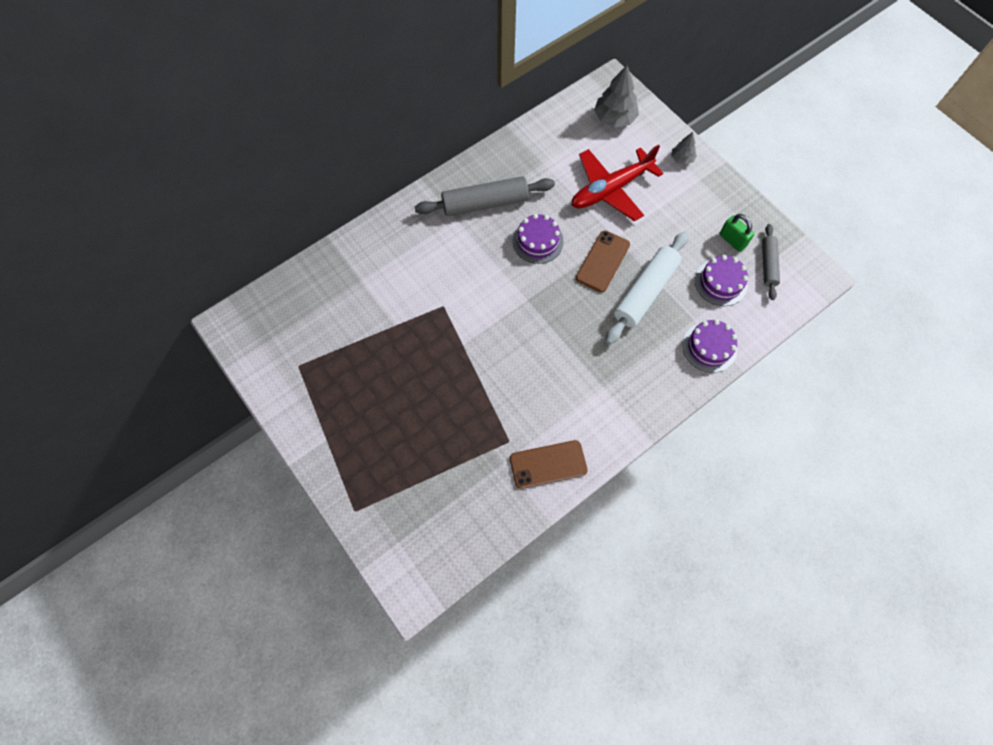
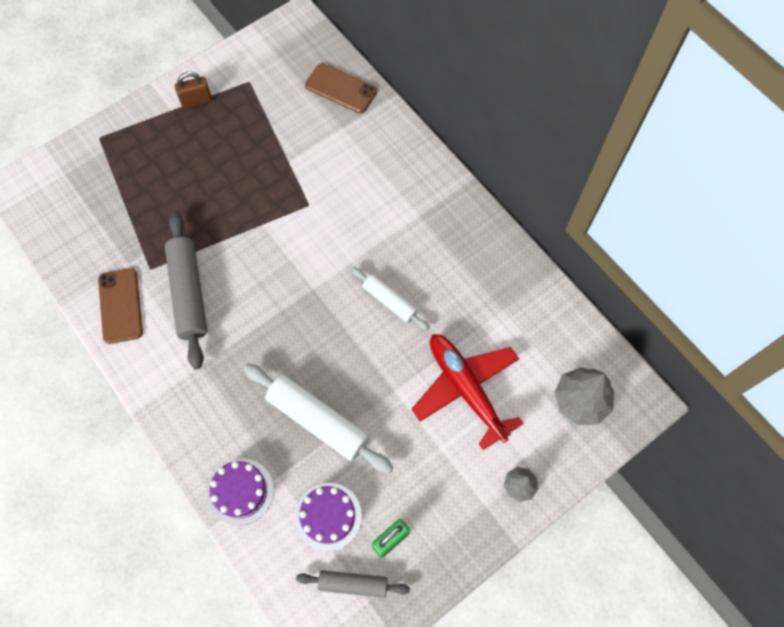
camera: 90 degrees right, 0 degrees up
grey rolling pin [415,176,555,216] -> grey rolling pin moved to [165,212,207,369]
purple cake [513,214,564,264] -> white rolling pin [351,267,430,331]
brown phone [576,230,630,292] -> brown phone moved to [305,63,377,113]
none -> brown padlock [175,71,212,108]

